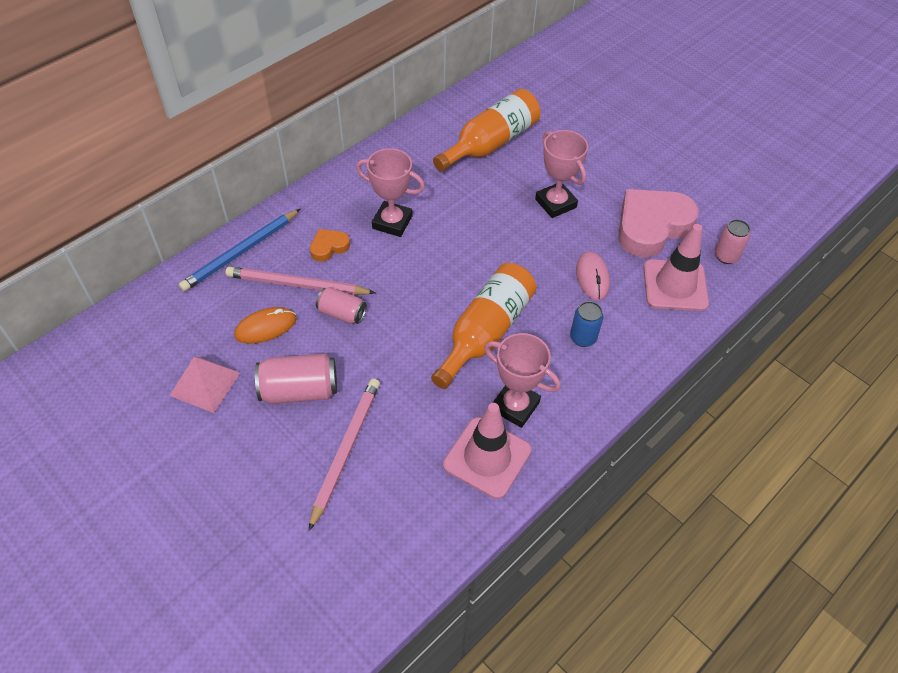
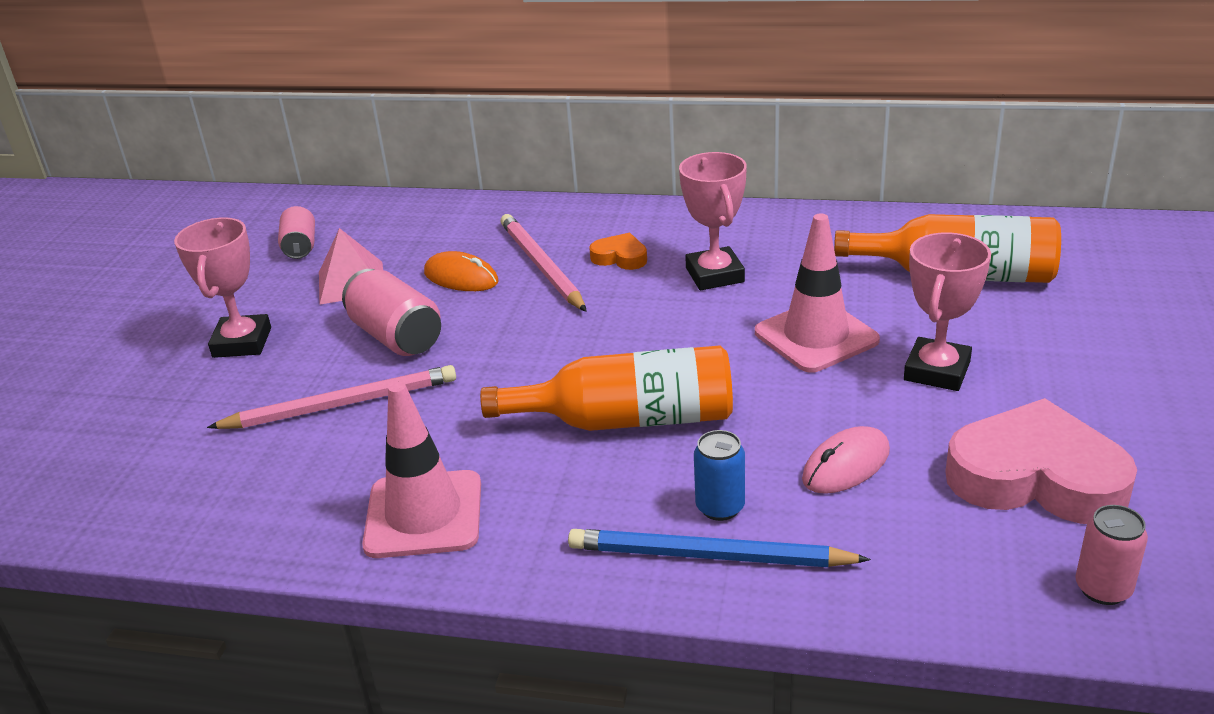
camera: 60 degrees right, 20 degrees down
blue pencil [179,209,300,291] -> blue pencil moved to [568,529,871,567]
pink can [316,287,367,324] -> pink can moved to [278,206,315,259]
pink trophy [484,333,561,428] -> pink trophy moved to [174,218,271,358]
pink traffic cone [643,224,709,311] -> pink traffic cone moved to [755,213,880,373]

